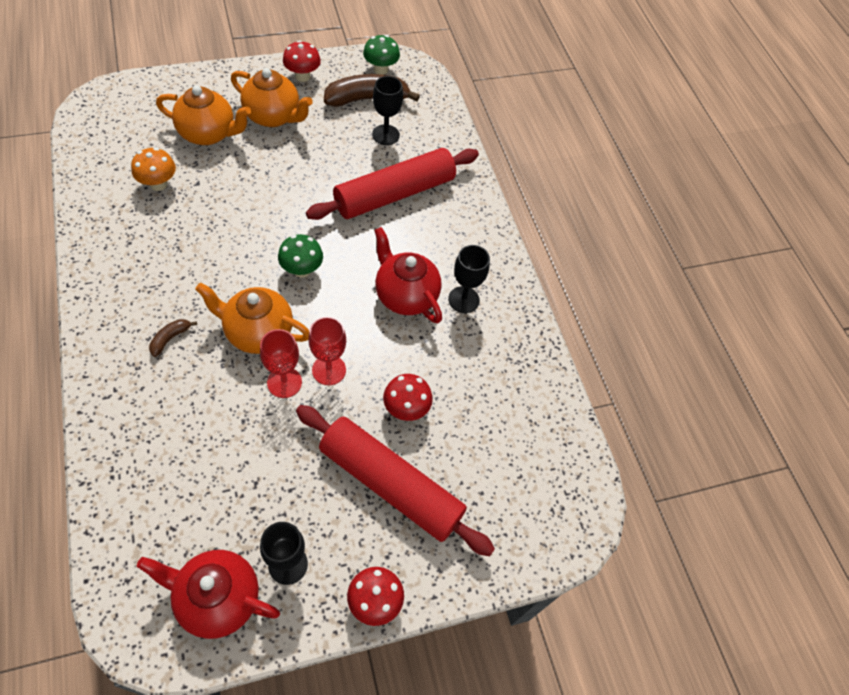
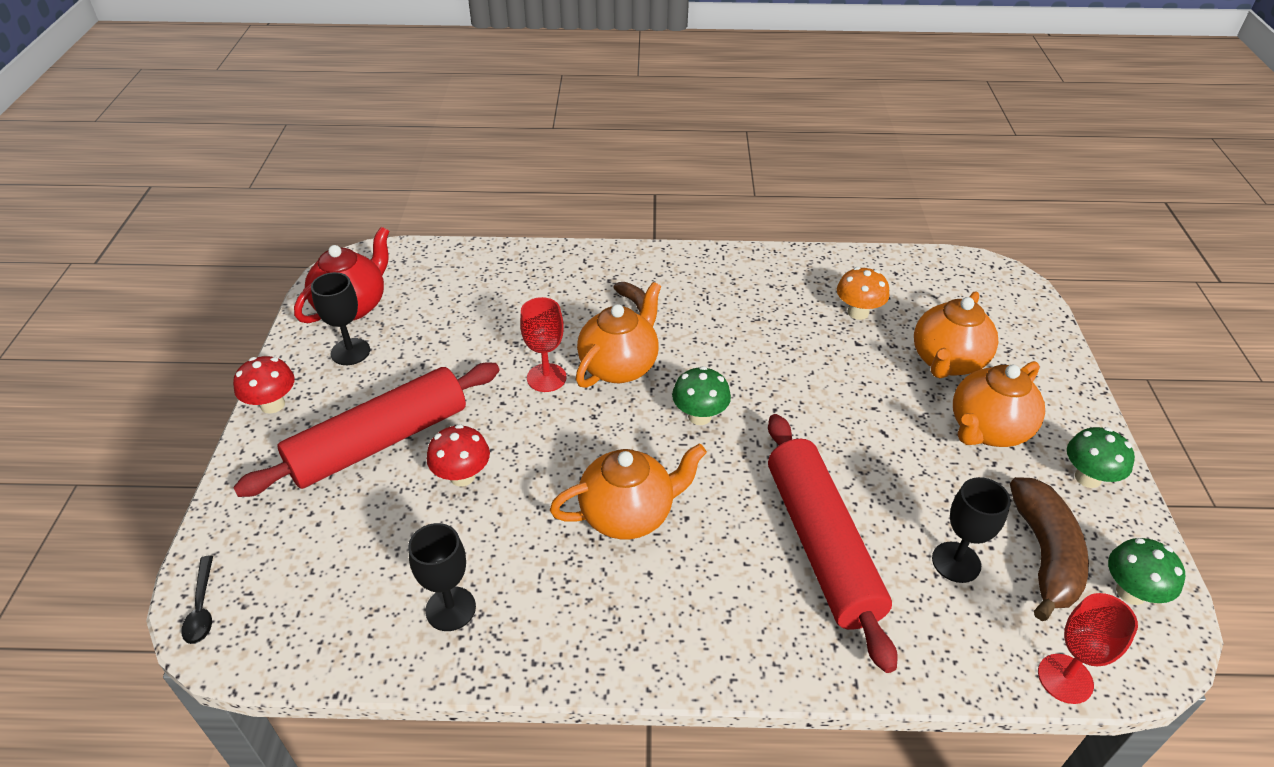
camera: 115 degrees right, 15 degrees down
red mushroom [283,40,321,82] -> green mushroom [1067,427,1135,488]
red goblet [308,317,346,385] -> red goblet moved to [1038,593,1138,704]
red teapot [374,227,442,323] -> orange teapot [550,444,707,539]
black goblet [448,245,490,313] -> black goblet moved to [408,523,476,631]
none -> black spoon [181,555,213,644]

